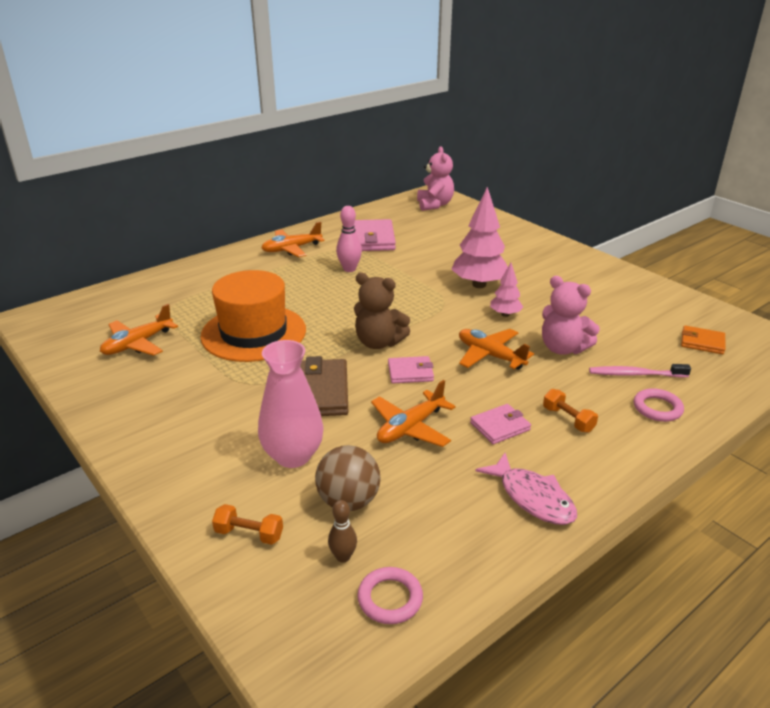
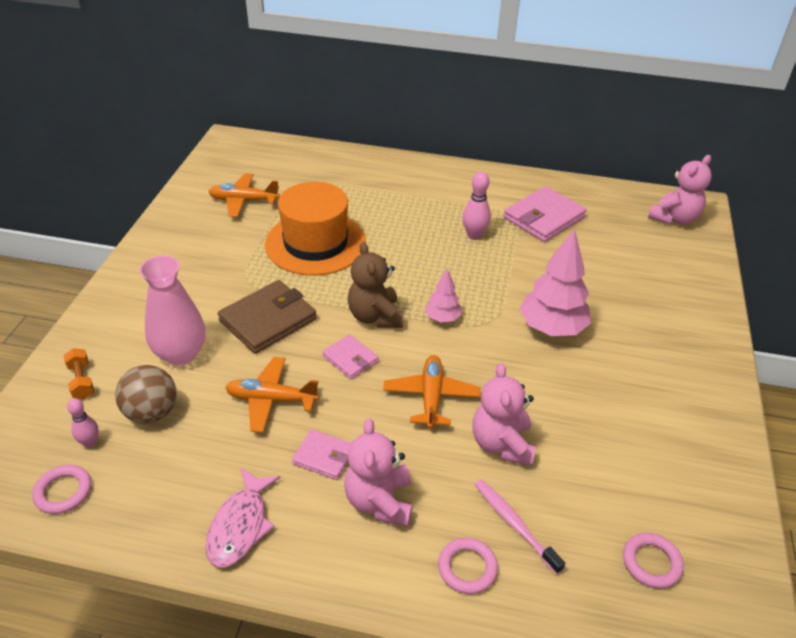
camera: 50 degrees right, 10 degrees up
orange plane [261,222,324,257] -> none
brown bowling pin [328,500,357,563] -> pink bowling pin [67,398,99,448]
pink tree [490,263,523,317] -> pink tree moved to [425,269,462,322]
orange dumbbell [543,389,598,433] -> pink teddy bear [344,418,413,526]
orange wallet [681,326,725,354] -> pink ring [623,533,684,589]

